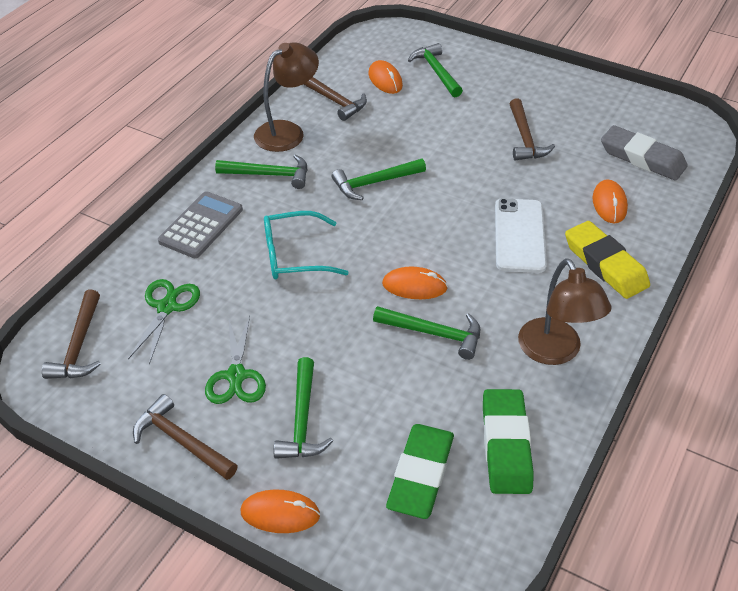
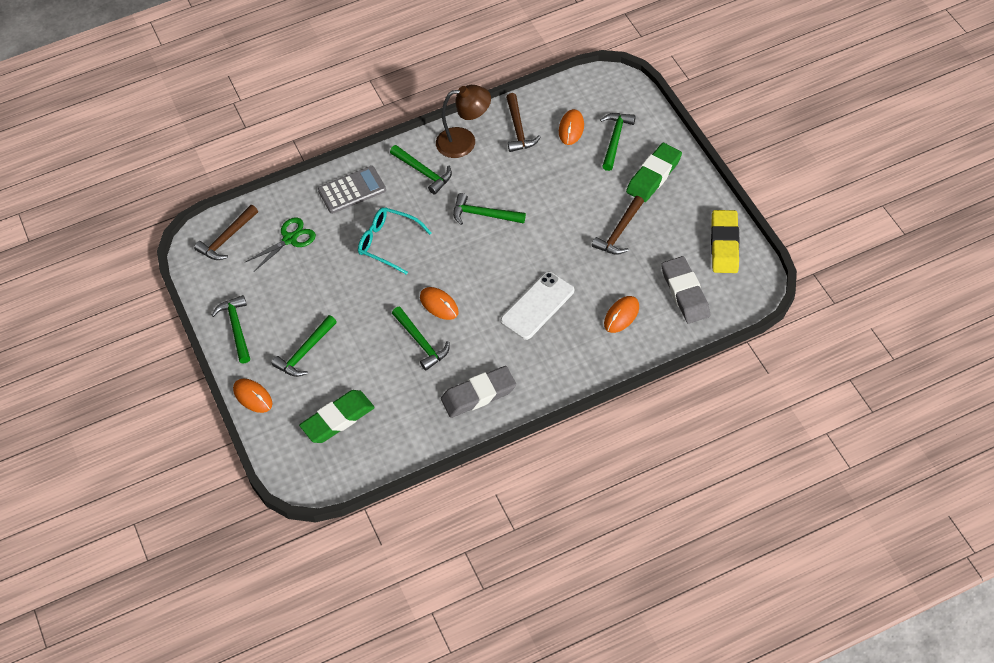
camera: 40 degrees right, 10 degrees up
brown hammer [133,394,238,480] -> green hammer [211,295,250,363]
green scissors [205,316,266,404] -> none
green eraser [483,389,534,494] -> green eraser moved to [626,143,682,202]
brown lamp [518,258,611,365] -> grey eraser [441,366,516,418]
yellow eraser [565,221,650,299] -> yellow eraser moved to [711,210,740,273]

